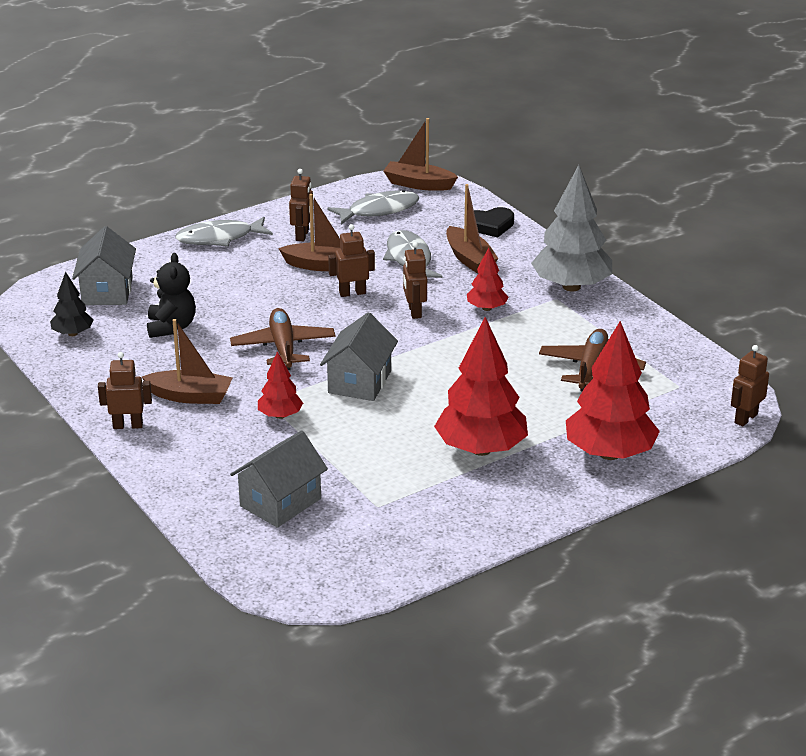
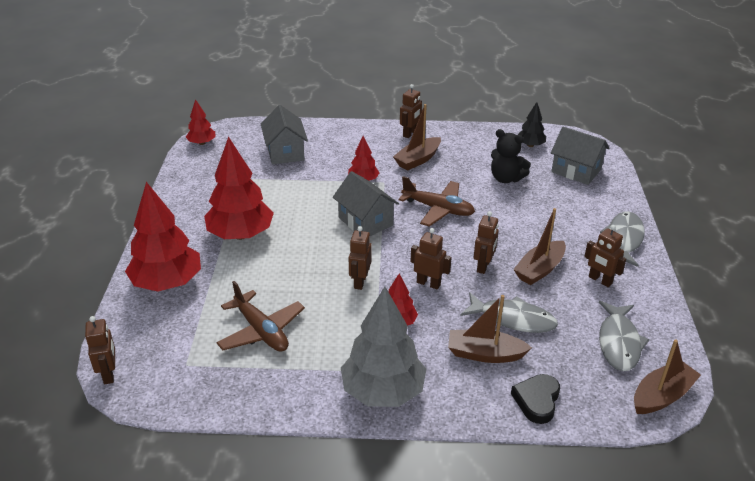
camera: 125 degrees right, 5 degrees up
none -> red tree [186,99,216,145]
none -> brown robot [349,226,372,290]

